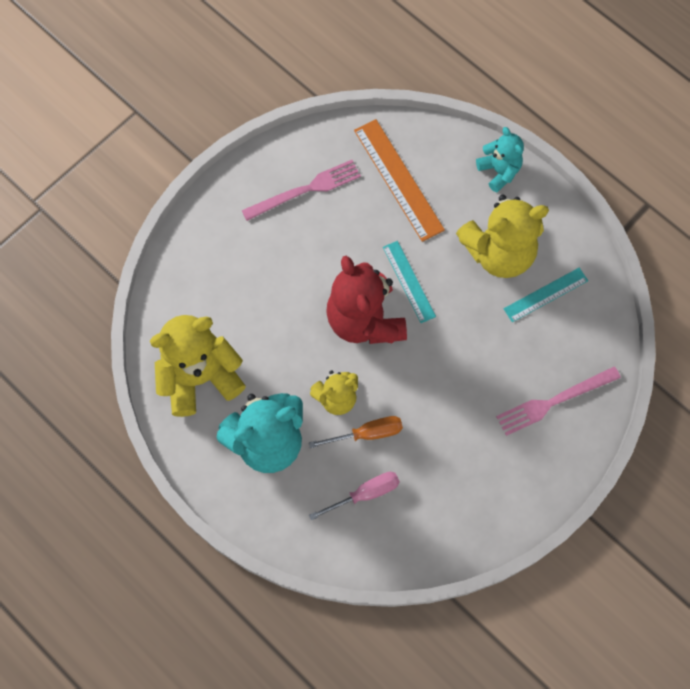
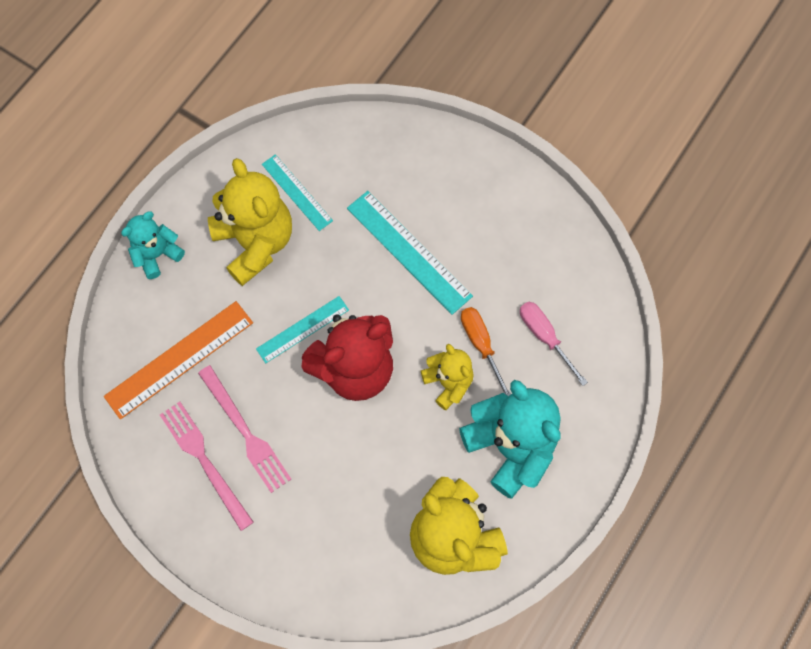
camera: 100 degrees left, 0 degrees up
pink fork [496,367,621,436] -> pink fork moved to [198,365,291,493]
none -> turquoise ruler [347,191,473,315]

